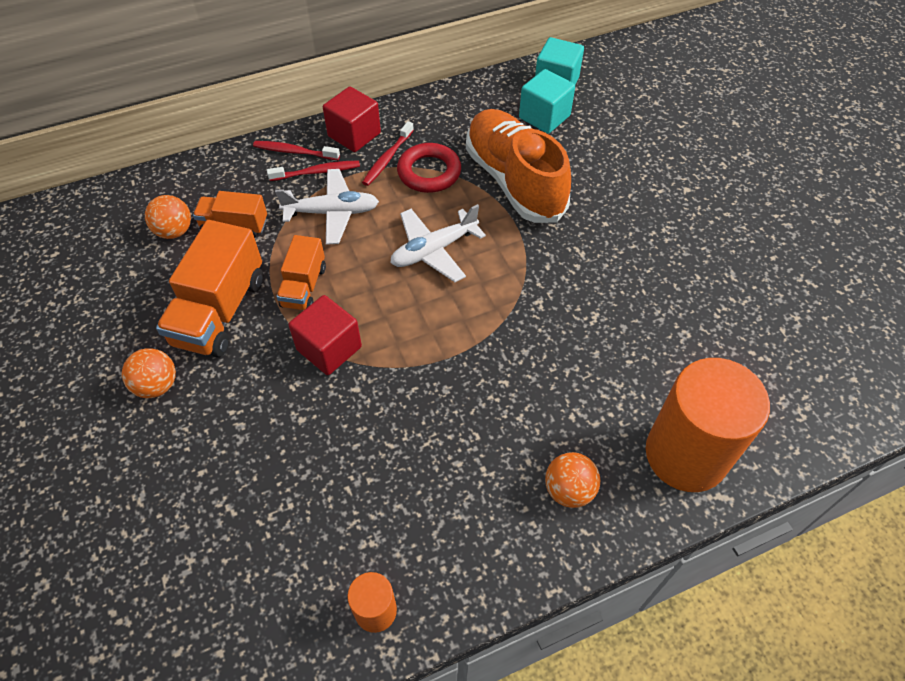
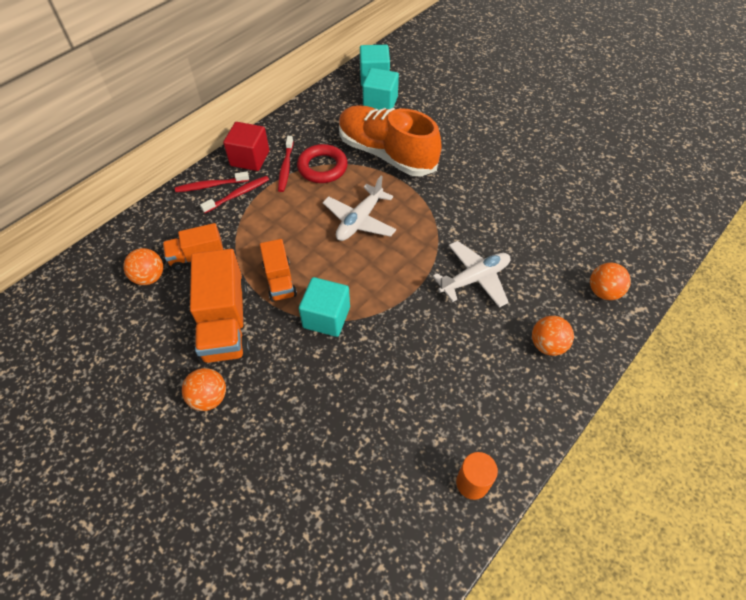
camera: 25 degrees left, 0 degrees up
white plane [275,169,379,245] -> white plane moved to [433,241,511,308]
red cube [288,295,362,375] -> turquoise cube [299,277,350,337]
orange cylinder [646,358,770,492] -> orange ball [590,263,631,300]

